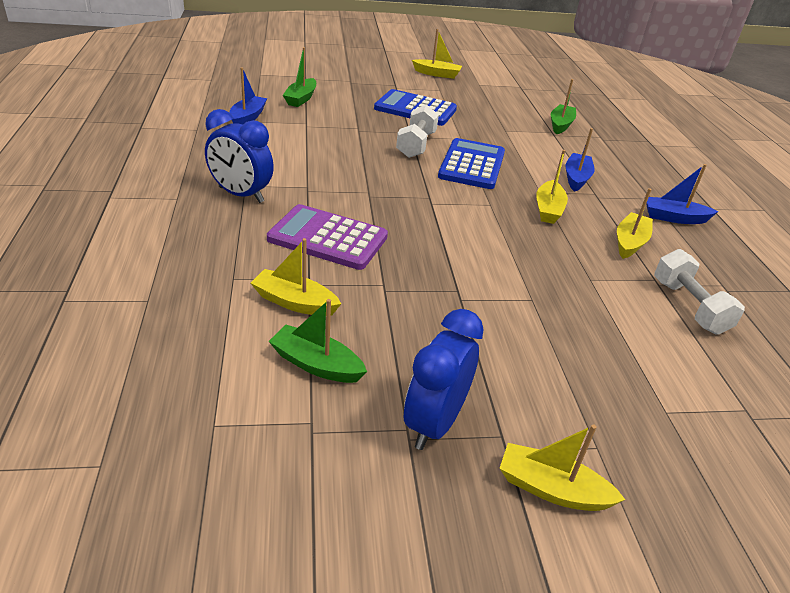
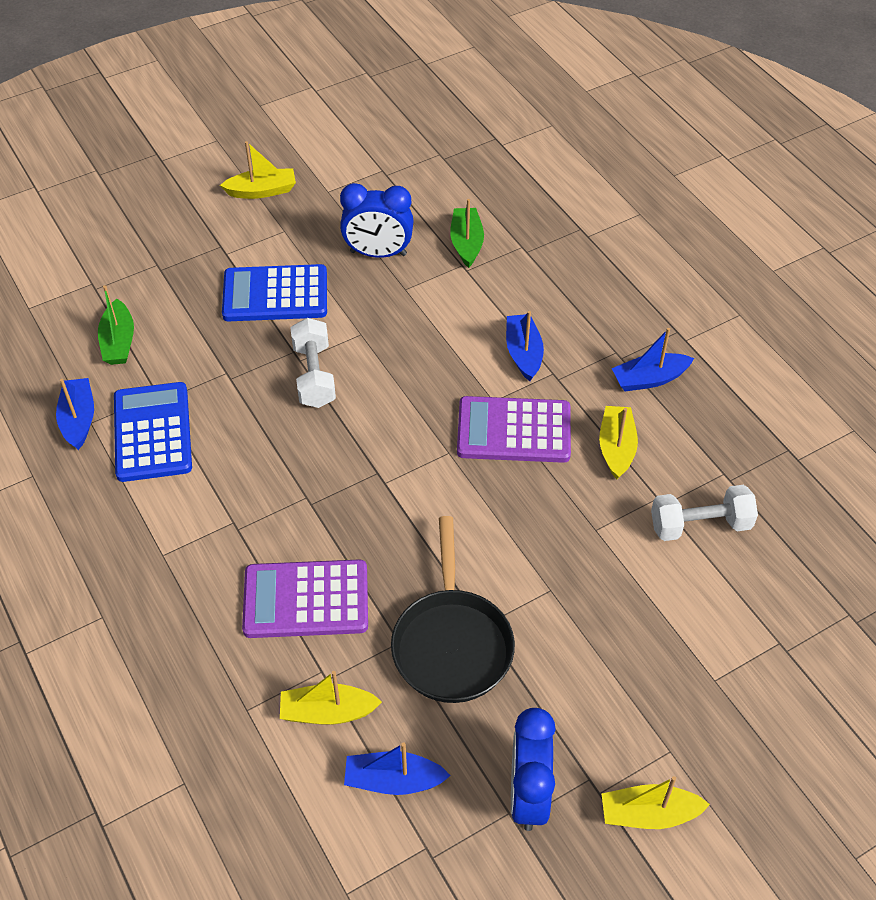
camera: 20 degrees left, 15 degrees up
blue clock [205,109,274,203] -> blue clock moved to [340,183,414,258]
green boat [269,299,367,383] -> blue boat [344,742,451,795]
blue calculator [438,138,505,189] -> blue calculator moved to [114,382,192,482]
yellow boat [536,150,568,224] -> purple calculator [457,396,571,463]
white dumbbell [654,249,745,335] -> white dumbbell turned 60 degrees counterclockwise [651,485,758,541]
none -> black pan [391,516,515,703]

